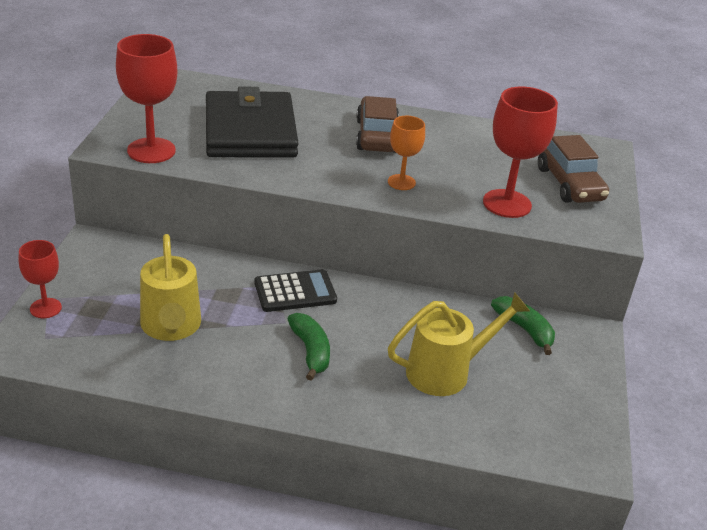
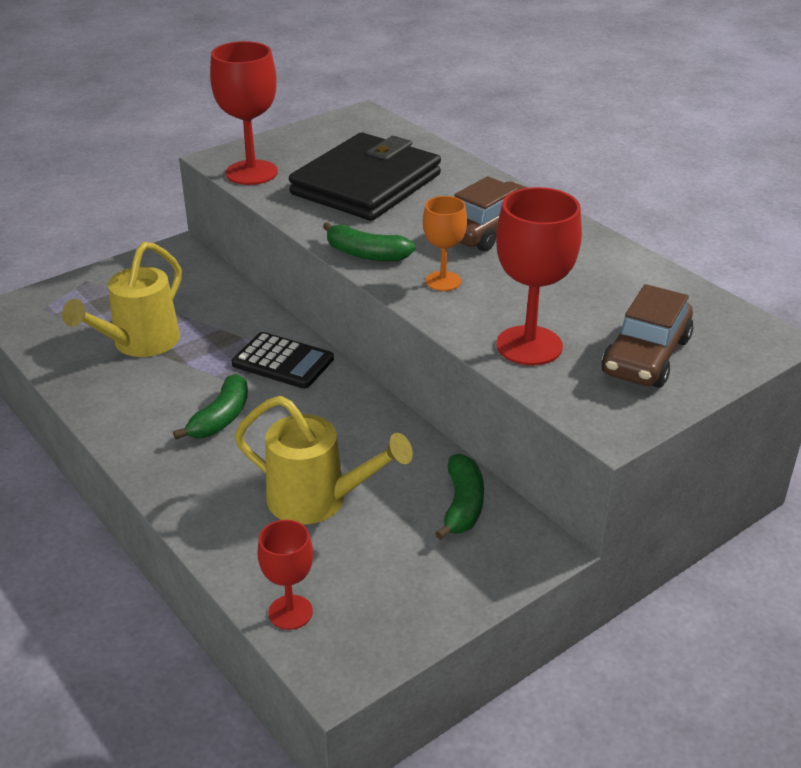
camera: 45 degrees right, 0 degrees up
red goblet [19,240,62,318] -> red goblet moved to [257,520,313,630]
none -> green banana [323,222,416,261]

